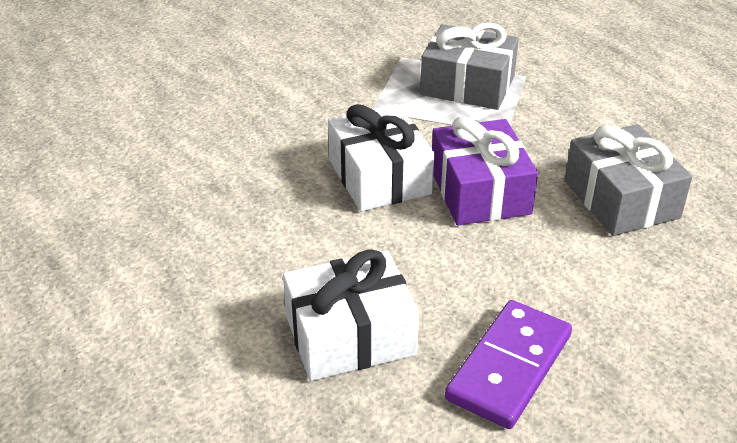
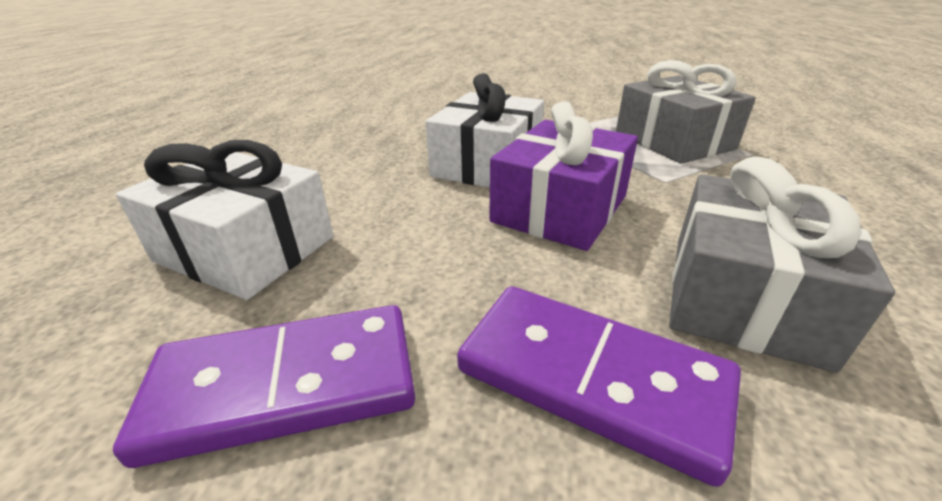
camera: 45 degrees right, 5 degrees down
none -> purple domino [457,286,741,487]

